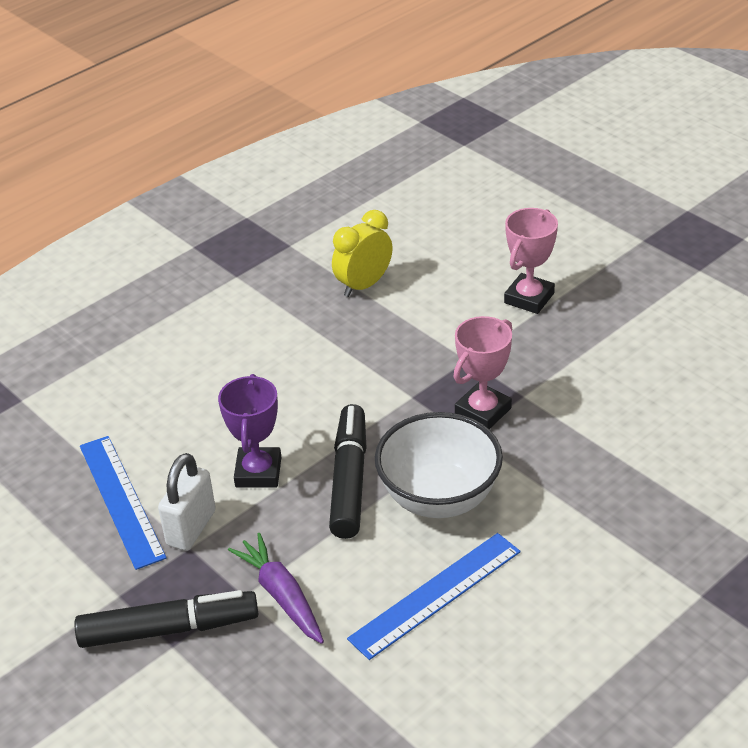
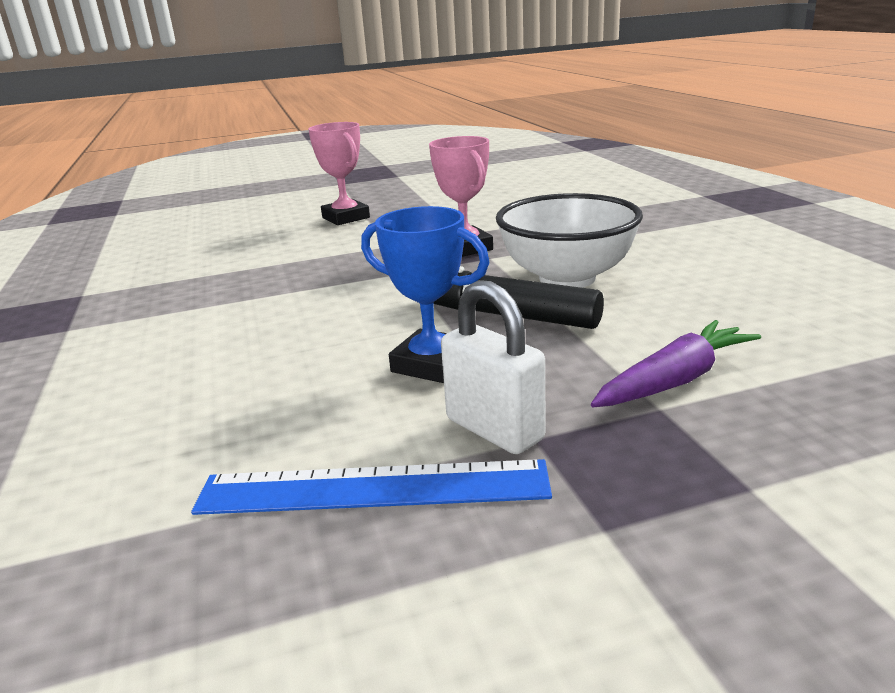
camera: 65 degrees left, 15 degrees down
black marker [74,590,258,648] -> none
purple trophy [218,374,281,488] -> blue trophy [361,206,490,383]
purple carrot [228,533,324,644] -> purple carrot turned 150 degrees clockwise [591,320,761,407]
yellow clock [332,210,392,297] -> none
blue ruler [347,533,521,660] -> none

